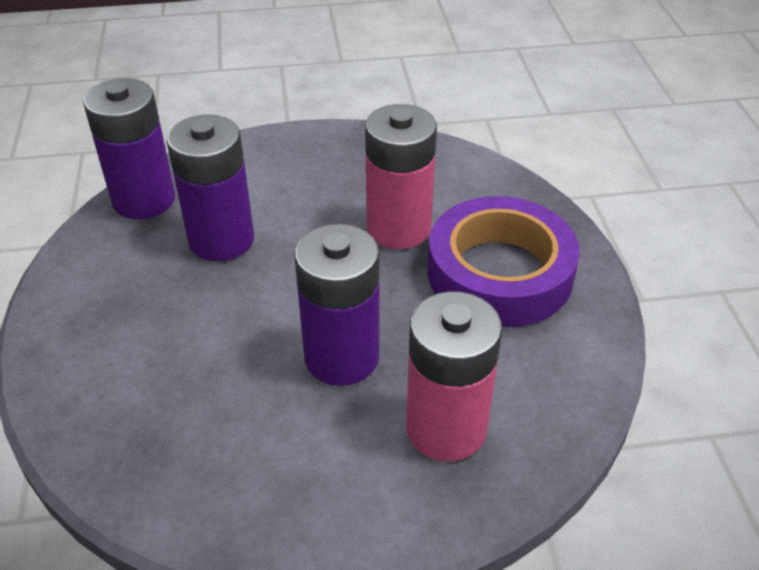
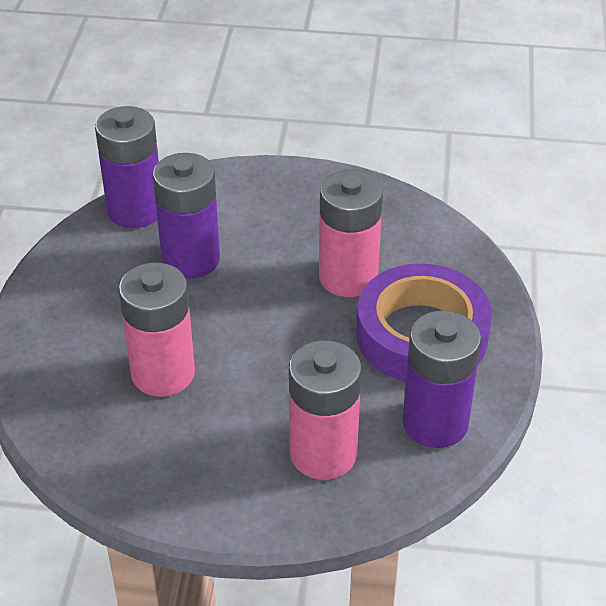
camera: 15 degrees right, 0 degrees up
purple battery [294,224,379,386] -> purple battery moved to [402,310,481,448]
none -> pink battery [119,262,195,397]

